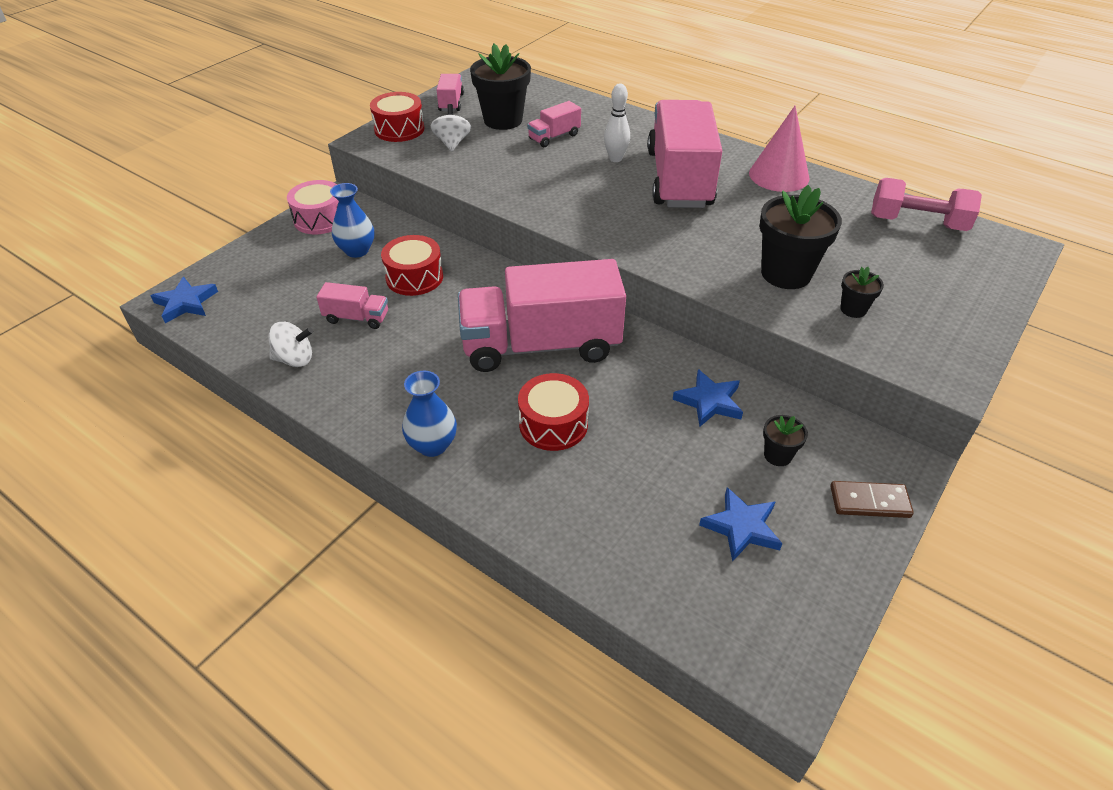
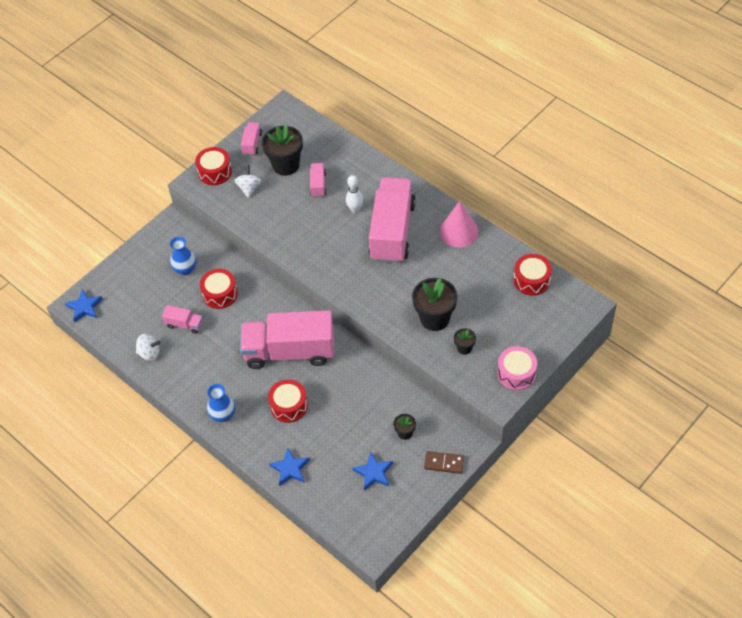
camera: 10 degrees right, 10 degrees up
pink drum [287,180,339,234] -> pink drum moved to [497,346,537,390]
pink truck [527,101,581,147] -> pink truck turned 120 degrees clockwise [310,163,326,197]
blue star [673,369,743,427] -> blue star moved to [269,448,310,486]
pink dumbbell [871,178,982,231] -> red drum [514,254,552,296]

